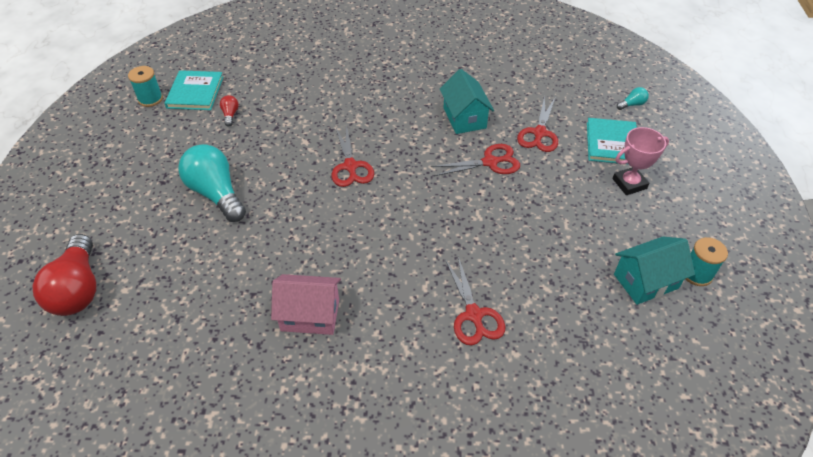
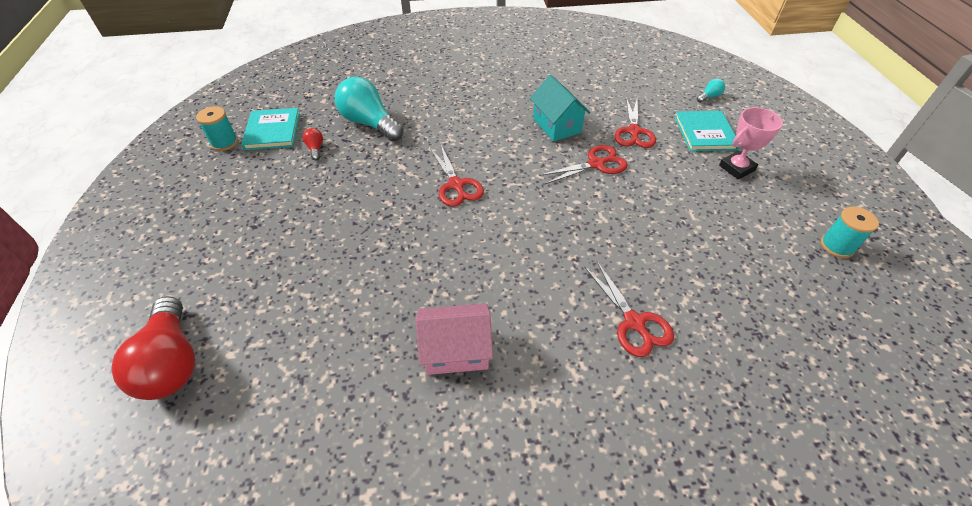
camera: 10 degrees left, 0 degrees up
turquoise light bulb [178,144,246,222] -> turquoise light bulb moved to [335,77,404,141]
turquoise house [614,237,695,305] -> none

